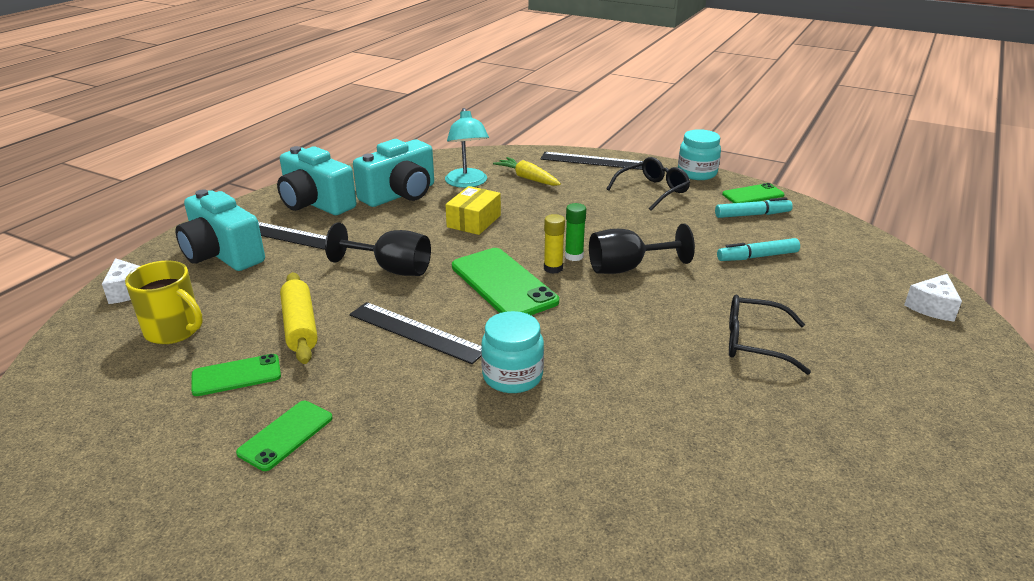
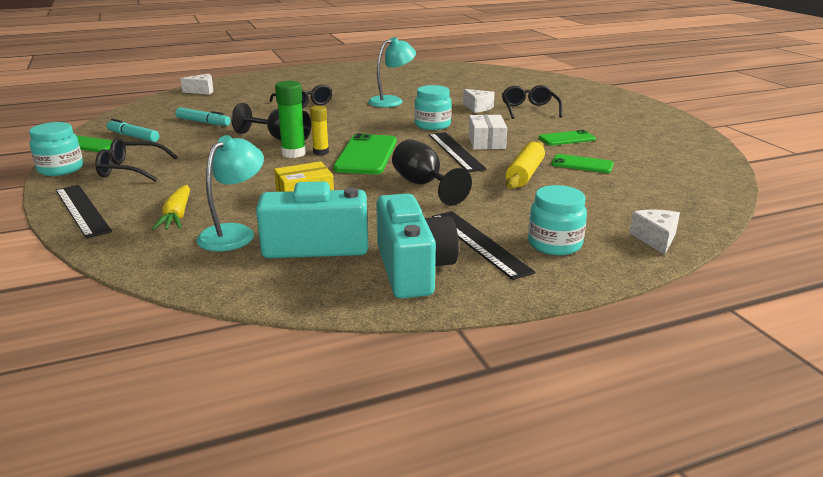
camera: 140 degrees left, 5 degrees down
yellow mug [125,260,203,344] -> none
turquoise camera [175,189,265,271] -> turquoise jar [528,185,587,255]
green glue stick [565,203,586,261] -> green glue stick [275,81,306,158], size x1.53
none -> turquoise lamp [368,37,416,107]
none -> white cheese [463,89,495,113]
none -> white box [469,115,507,150]
none -> black glasses [502,85,562,119]

